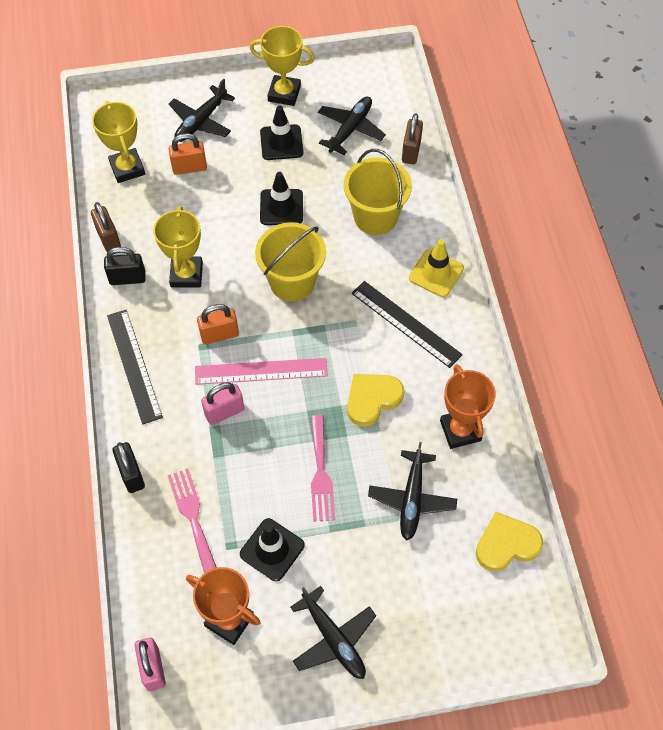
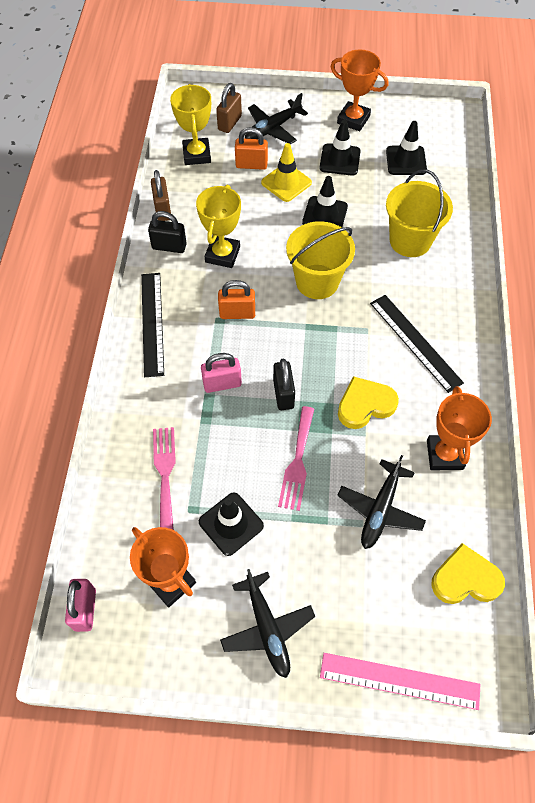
camera: 15 degrees right, 0 degrees up
black padlock [112,442,145,493] -> black padlock moved to [273,359,295,410]
pink ruler [195,358,328,385] -> pink ruler moved to [320,653,480,710]
yellow trophy [250,26,315,106] -> orange trophy [330,49,388,131]
black plane [318,97,386,155] -> black traffic cone [386,121,427,175]
brown padlock [402,113,423,164] -> brown padlock moved to [216,83,242,133]
yellow traffic cone [409,239,464,297] -> yellow traffic cone moved to [261,143,312,202]

